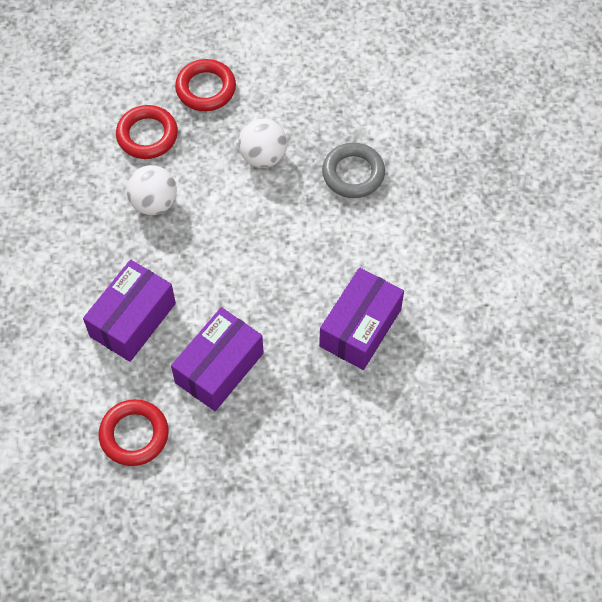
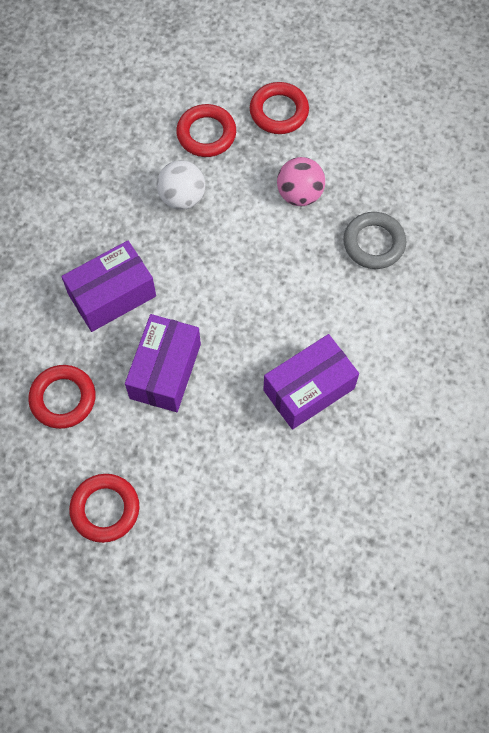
camera: 25 degrees right, 5 degrees up
purple box [171,307,264,411] -> purple box turned 45 degrees counterclockwise [125,314,201,412]
white ball [238,119,287,168] -> pink ball [277,157,325,206]
none -> red ring [69,474,139,543]

